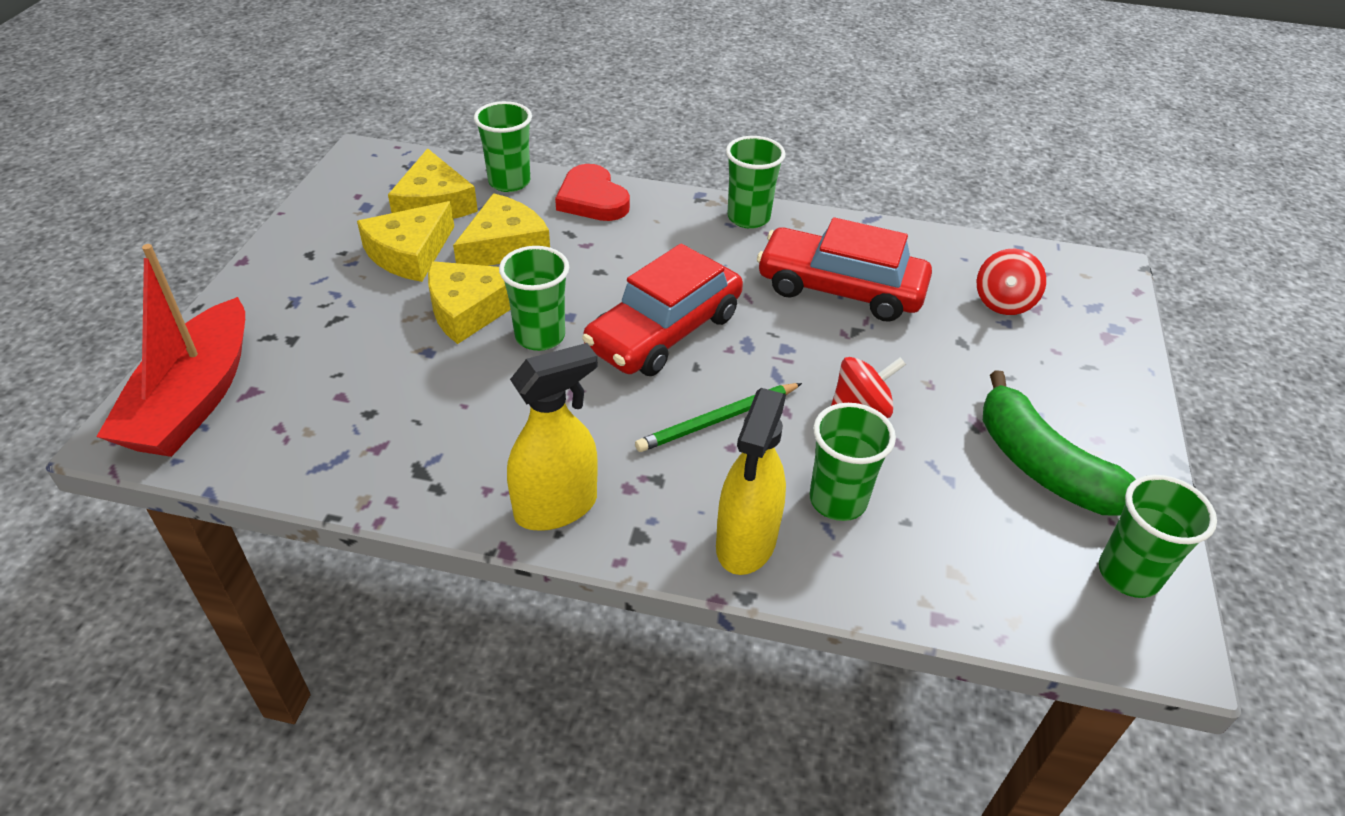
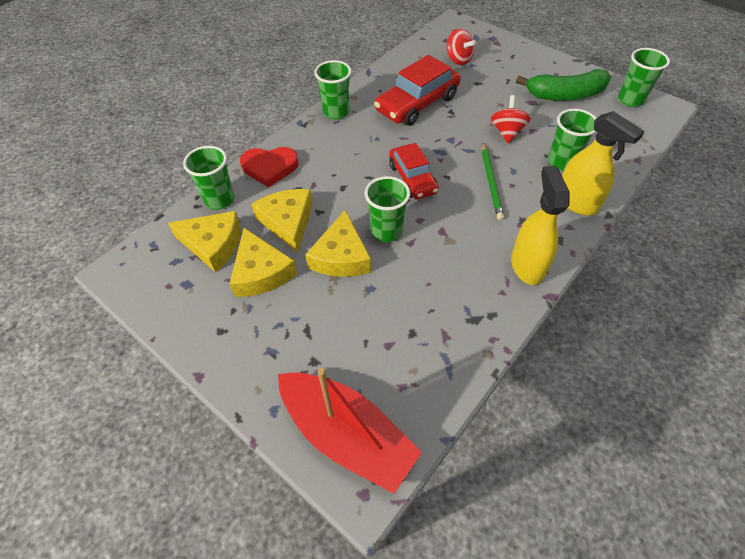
camera: 60 degrees left, 10 degrees up
red car [582,244,743,376] -> red car [389,143,439,200], size x0.66

